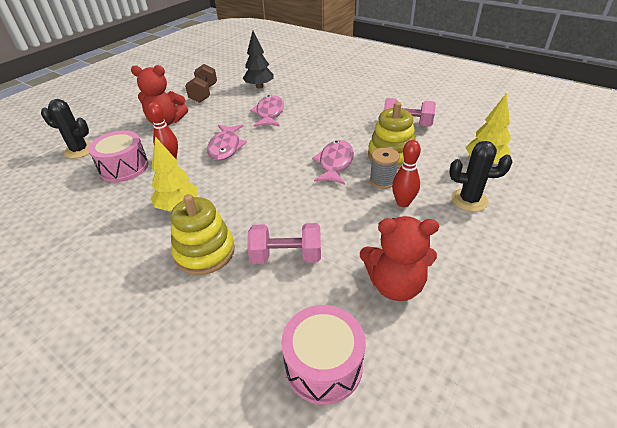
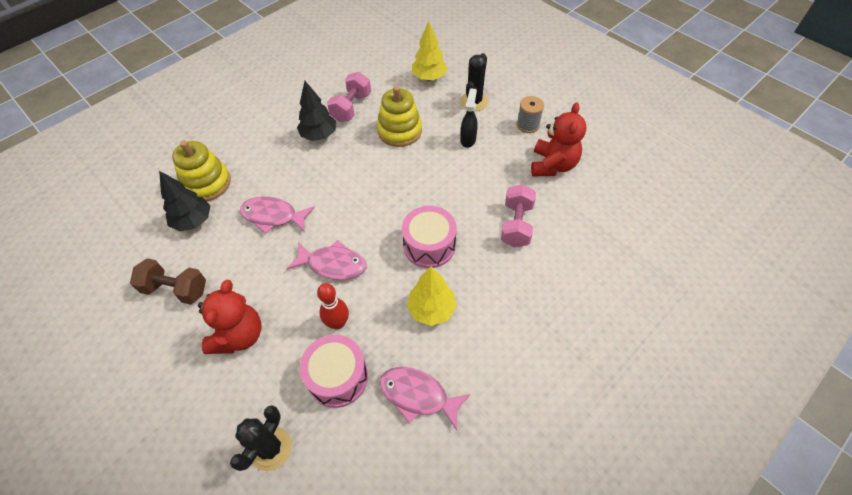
camera: 80 degrees left, 15 degrees up
yellow stacking toy [170,194,235,275] -> yellow stacking toy moved to [172,140,231,201]
pink drum [281,305,366,405] -> pink drum moved to [402,206,457,268]
pink fish [312,140,354,185] -> pink fish moved to [380,367,471,430]
grey spool [370,147,400,189] -> grey spool moved to [517,96,544,133]
red bowling pin [392,140,421,207] -> black spray bottle [460,88,478,148]
none -> black tree [297,81,336,141]

